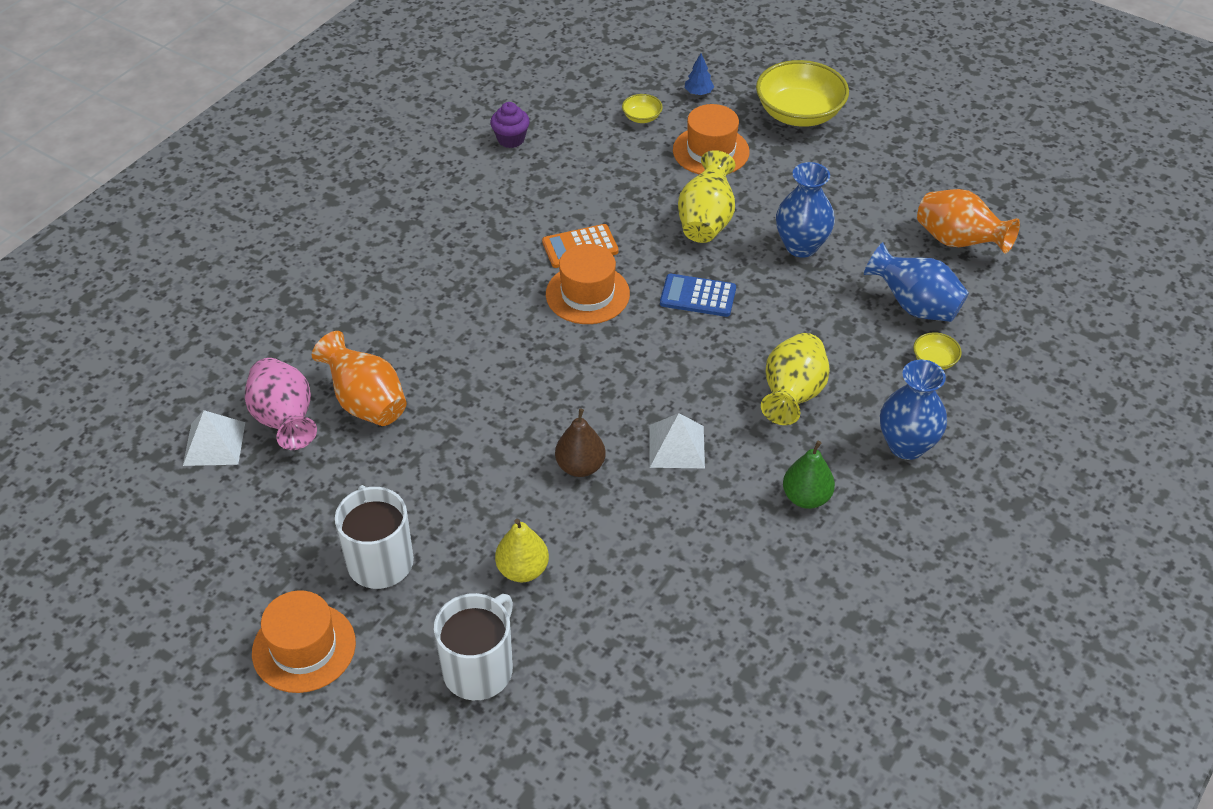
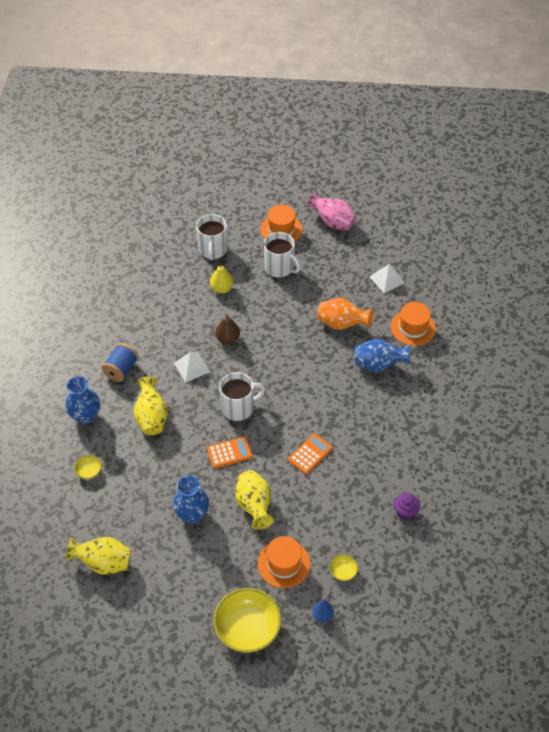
camera: 150 degrees right, 5 degrees up
pink vase [245,358,317,450] -> pink vase moved to [307,191,357,230]
orange hat [546,244,630,324] -> orange hat moved to [391,302,436,346]
blue calculator [660,274,736,317] -> orange calculator [207,437,253,468]
green pear [783,441,835,509] -> blue spool [101,343,139,382]
blue vase [864,242,969,322] -> blue vase moved to [355,339,410,372]
orange vase [917,189,1020,254] -> yellow vase [66,537,131,575]
none -> white mug [219,372,265,421]

